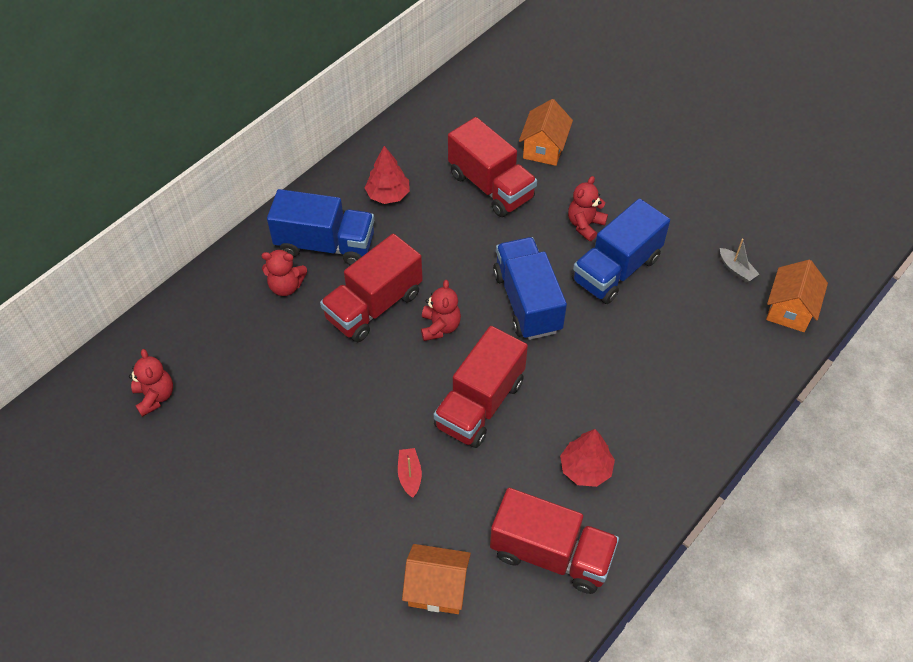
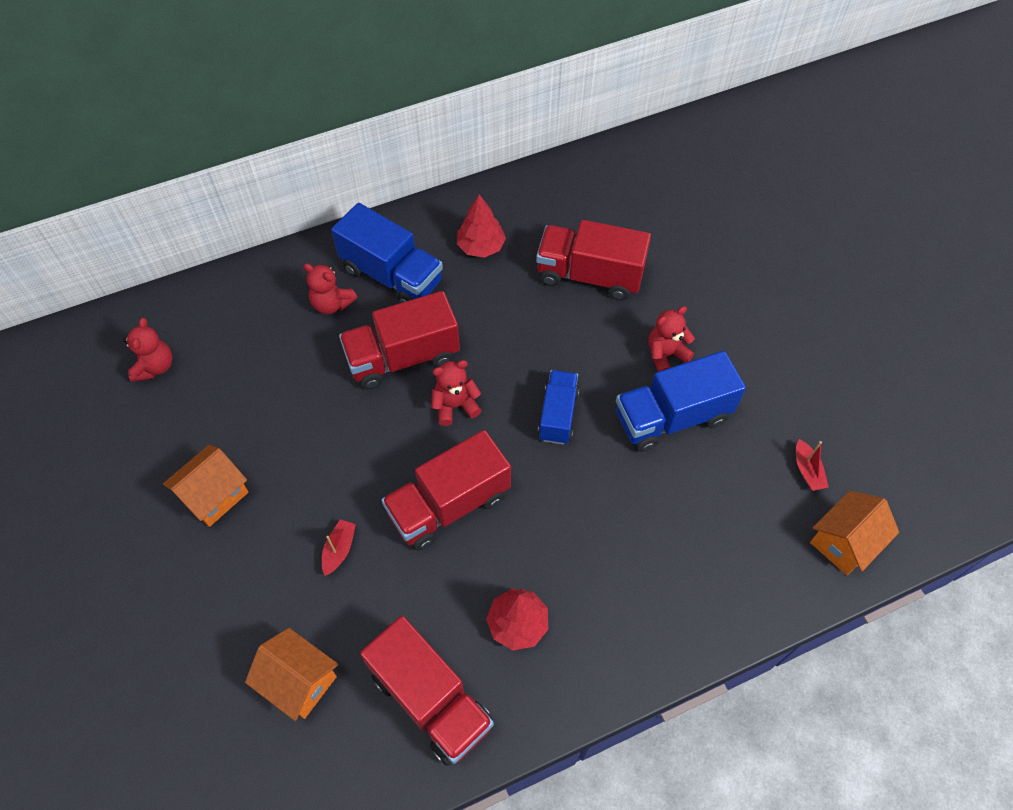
camera: 25 degrees right, 5 degrees up
red teddy bear [421,280,461,341] -> red teddy bear turned 135 degrees counterclockwise [431,360,482,426]
red truck [448,117,537,217] -> red truck turned 120 degrees clockwise [536,220,651,301]
blue truck [493,237,567,340] -> blue truck [537,370,579,444], size x0.63
orange house [519,99,573,166] -> orange house moved to [163,444,248,527]
grey boat [720,239,759,282] -> red boat [796,439,828,491]

